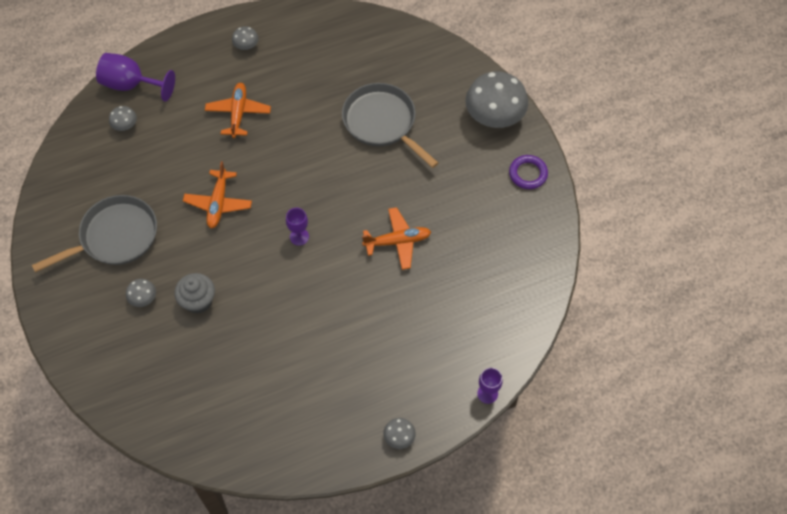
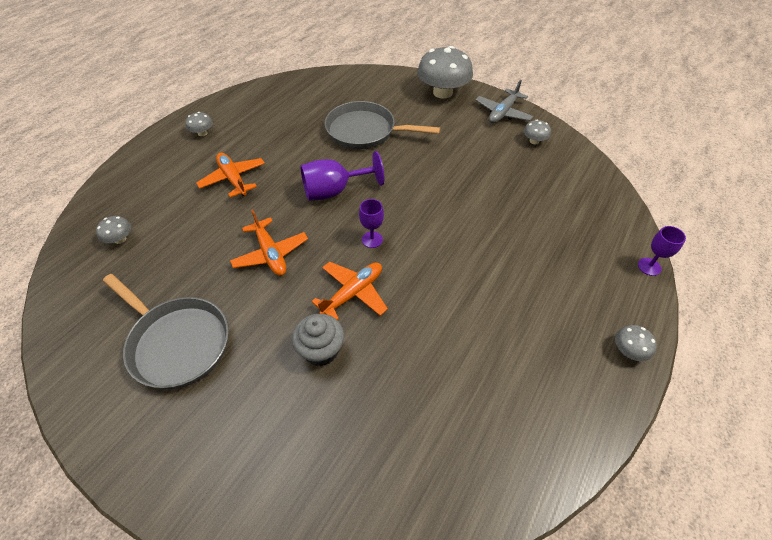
camera: 35 degrees left, 10 degrees down
grey pan [32,195,157,272] -> grey pan turned 105 degrees clockwise [103,274,229,389]
purple goblet [96,53,175,102] -> purple goblet moved to [300,151,384,201]
grey mushroom [126,279,156,307] -> grey mushroom moved to [523,120,551,144]
orange plane [362,207,431,270] -> orange plane moved to [311,262,388,320]
purple ring [509,155,548,189] -> grey plane [475,80,533,123]

